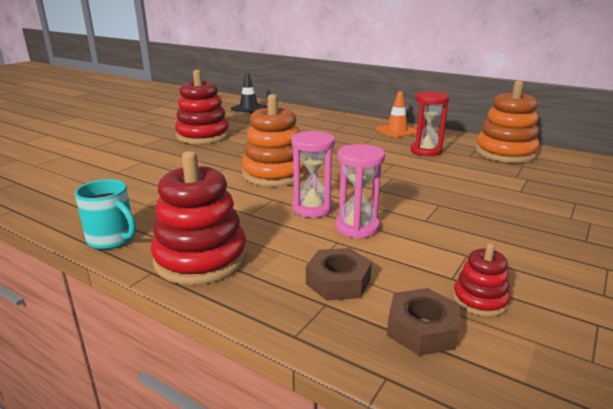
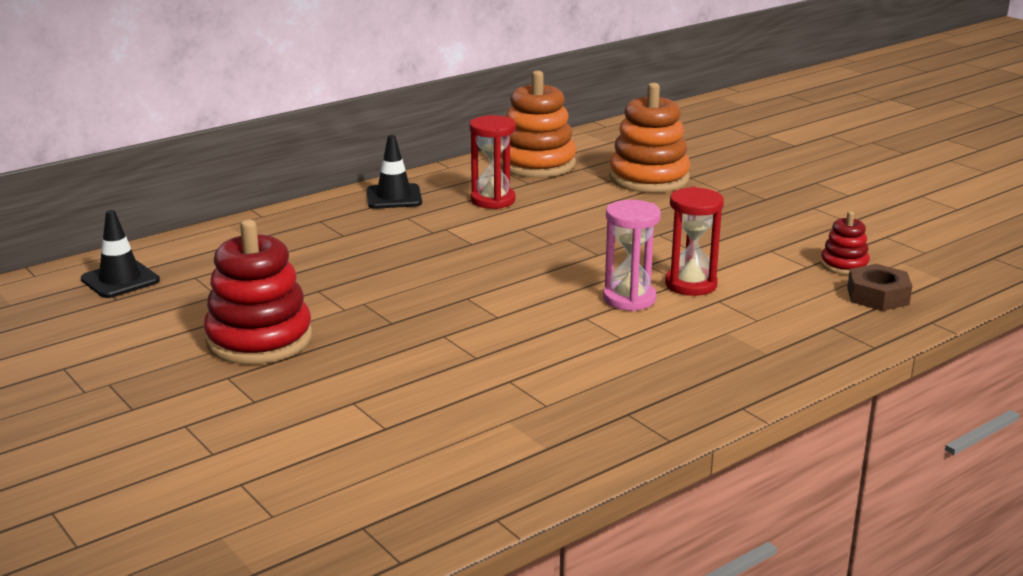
camera: 70 degrees left, 0 degrees up
turquoise mug [75,179,136,250] -> none
red stacking toy [151,151,247,285] -> none
orange stacking toy [241,94,307,187] -> orange stacking toy moved to [609,83,690,193]
brown nut [306,248,372,301] -> none
pink hourglass [335,144,385,239] -> red hourglass [665,187,724,296]
orange traffic cone [376,91,417,138] -> black traffic cone [367,135,422,209]

